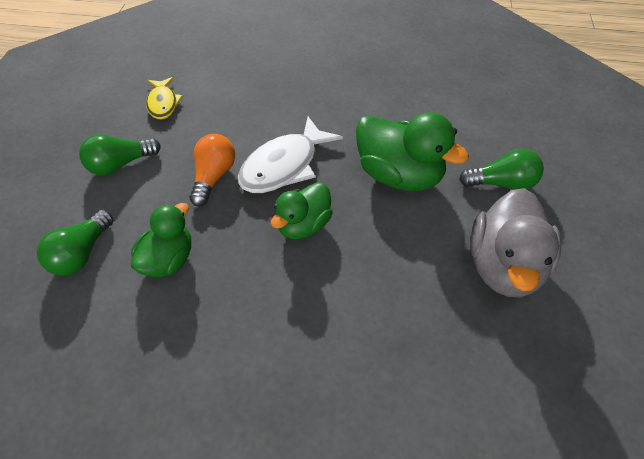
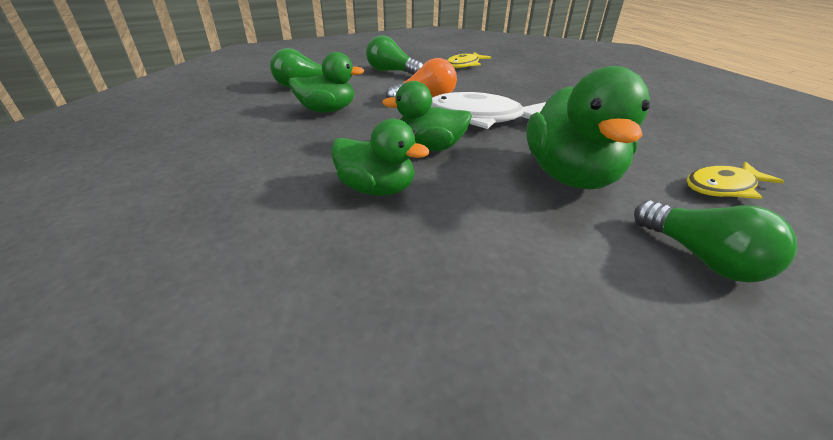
camera: 55 degrees right, 15 degrees down
grey duck [470,188,561,297] -> none
none -> green duck [331,119,429,196]
none -> yellow fish [687,162,784,199]

